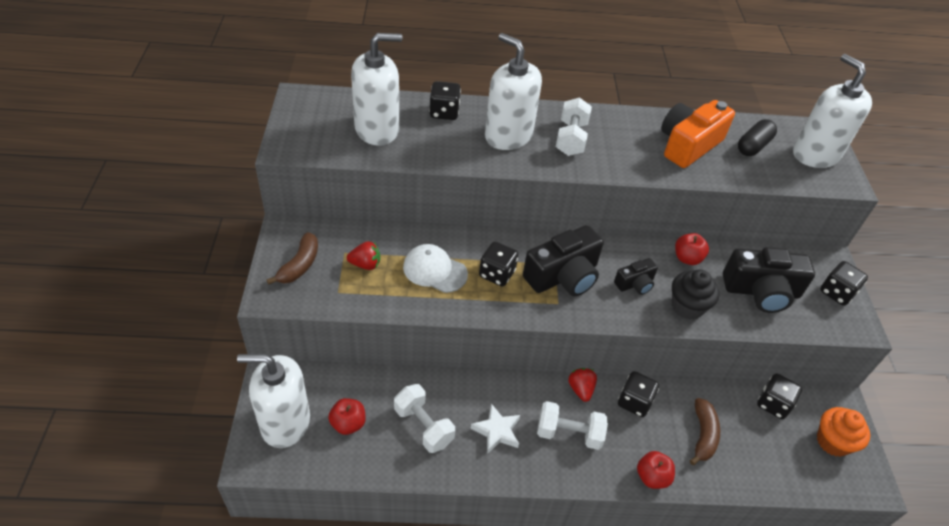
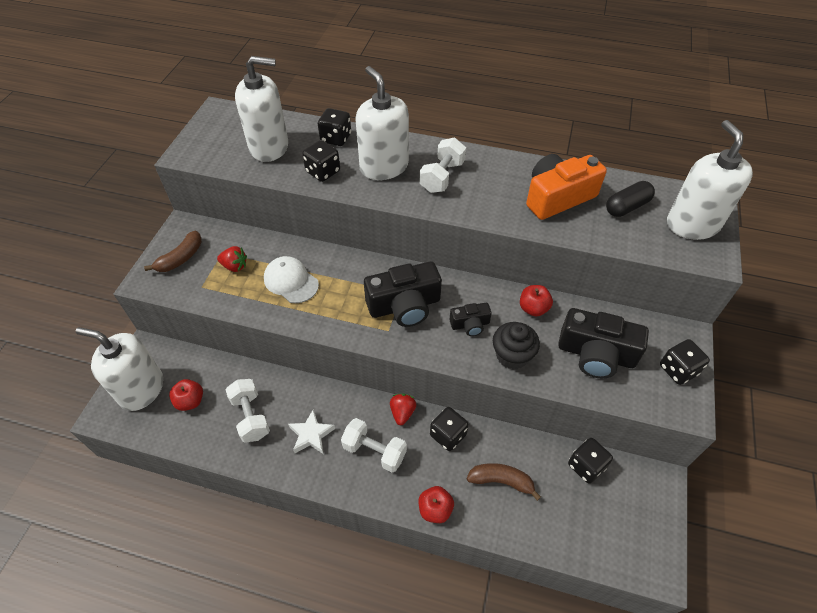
camera: 20 degrees right, 5 degrees up
black dice [479,242,519,287] -> black dice moved to [302,140,340,182]
brown banana [690,398,720,465] -> brown banana turned 105 degrees counterclockwise [467,463,541,501]
orange cupcake [817,407,870,457] -> none

